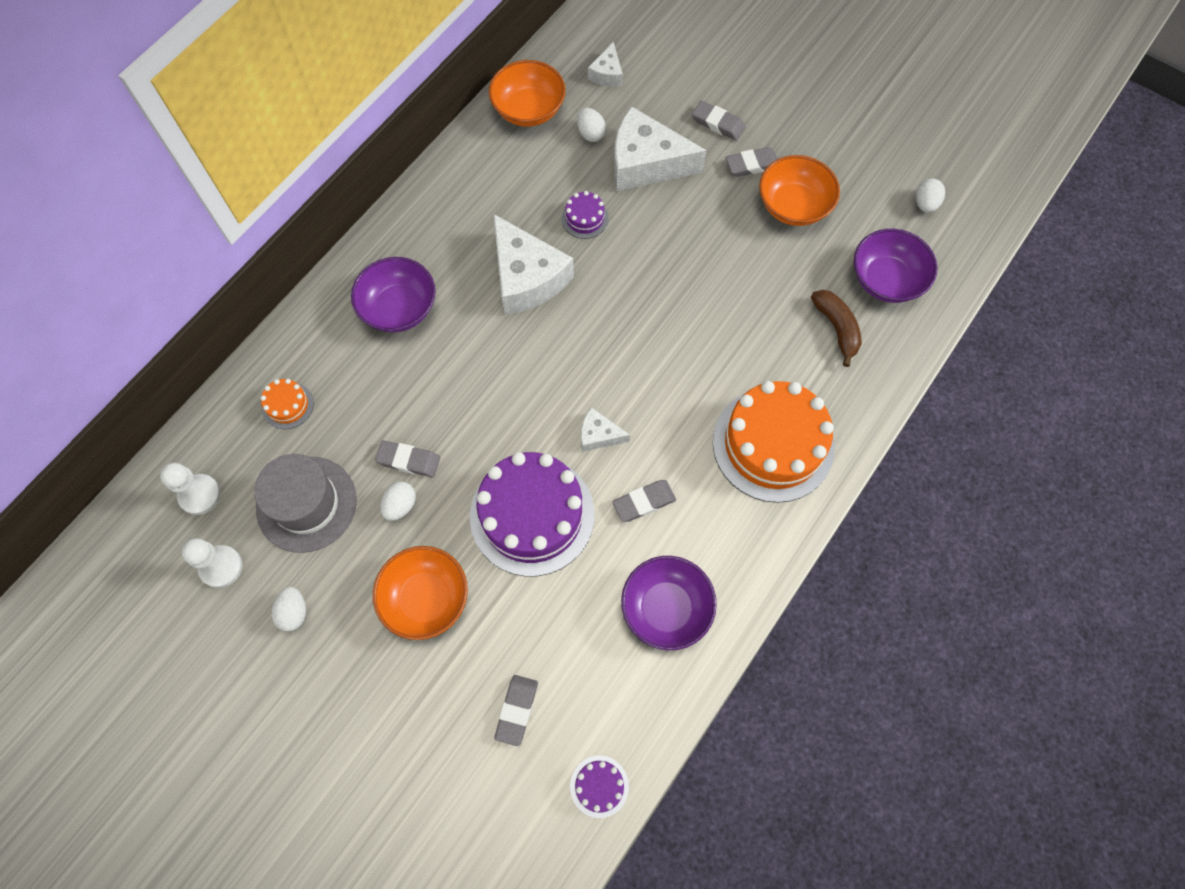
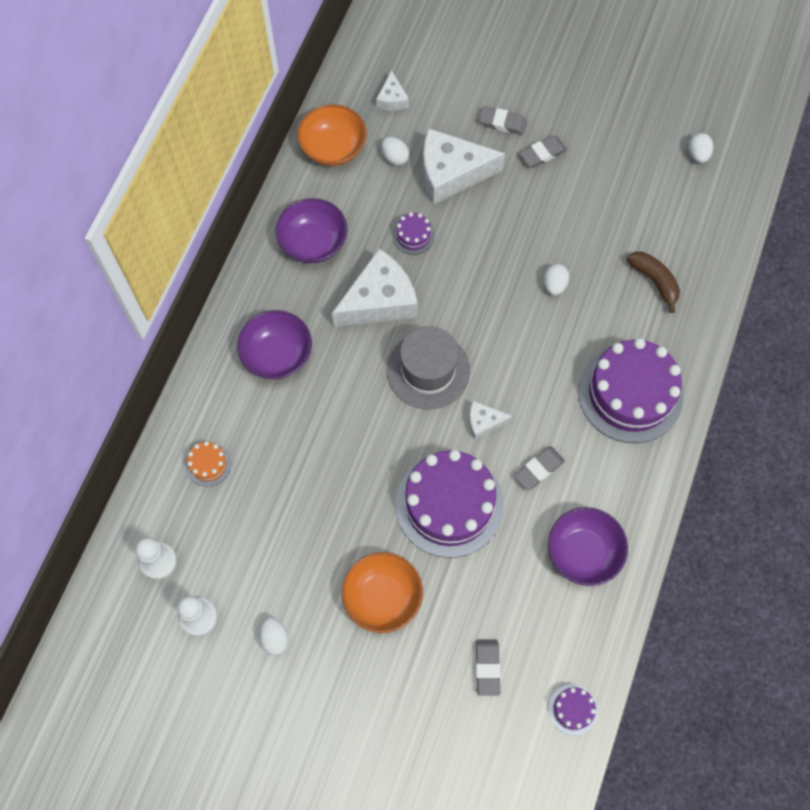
camera: 15 degrees left, 0 degrees up
grey hat [254,454,357,553] -> grey hat moved to [387,326,470,409]
grey eraser [375,440,440,477] -> none
white egg [381,481,416,521] -> white egg moved to [544,264,570,295]
white cheese [493,214,574,315] -> white cheese turned 75 degrees counterclockwise [332,249,418,327]
orange cake [713,381,834,503] -> purple cake [578,338,683,443]
orange bowl [759,155,840,226] -> none
purple bowl [854,229,937,303] -> purple bowl moved to [275,198,348,263]

